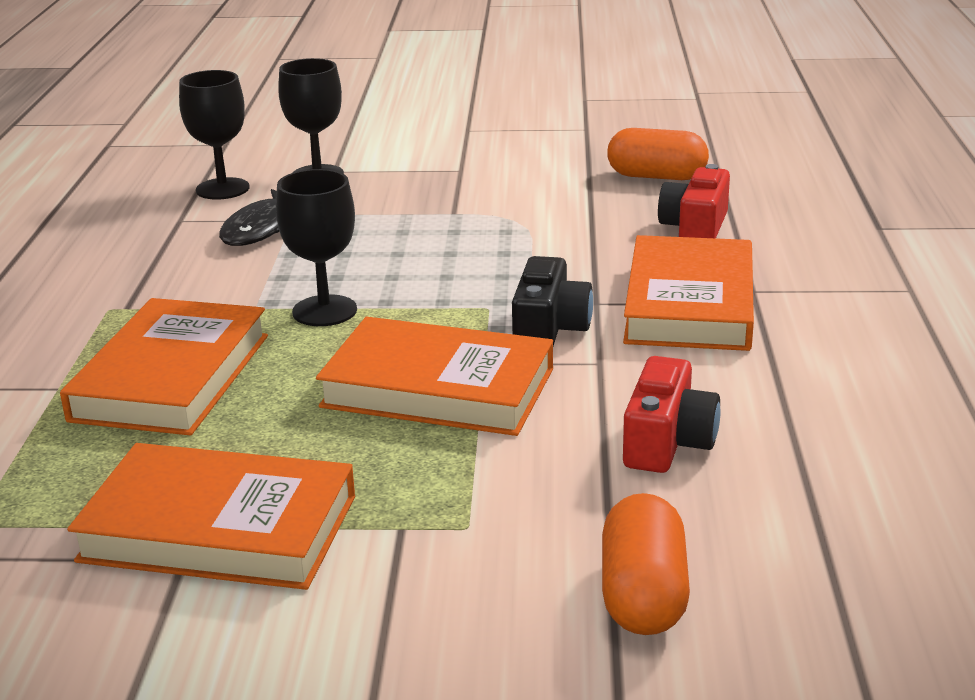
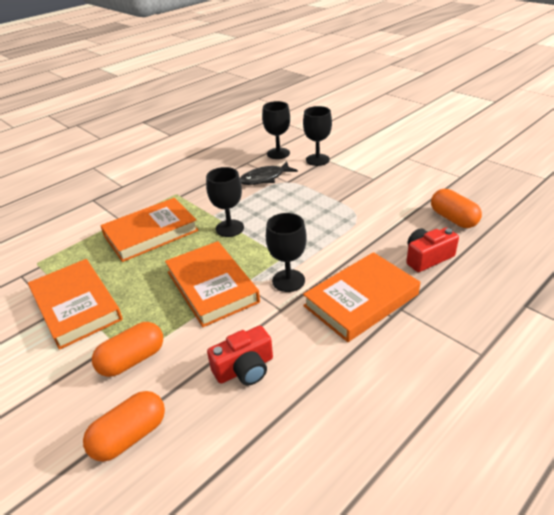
camera: 45 degrees right, 10 degrees up
black camera [512,256,593,346] -> black goblet [266,213,307,292]
none -> orange capsule [92,322,163,377]

